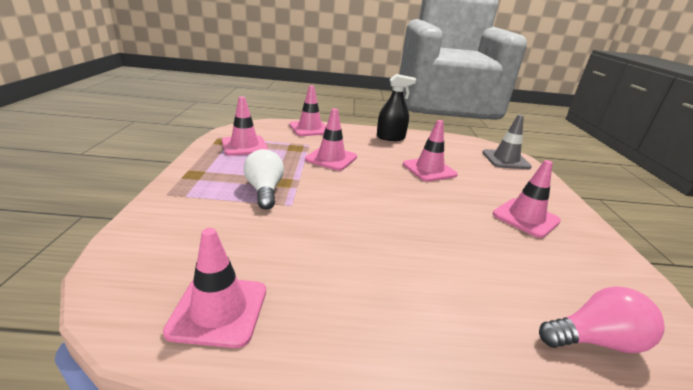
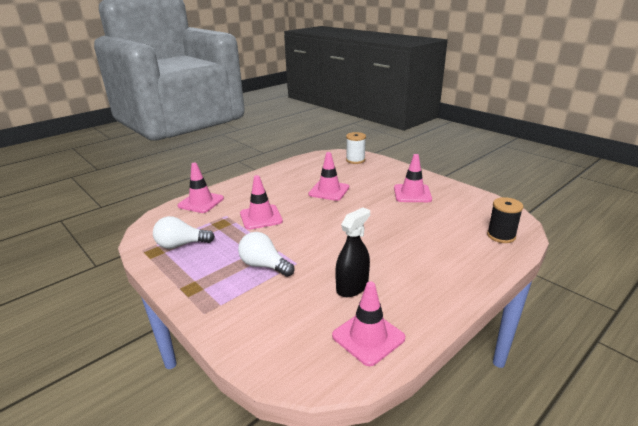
camera: 40 degrees left, 0 degrees up
pink traffic cone [222,96,268,156] -> white light bulb [153,216,215,249]
black spray bottle [377,74,416,141] -> black spray bottle moved to [335,207,370,297]
grey traffic cone [482,115,532,169] -> white spool [346,132,366,164]
pink light bulb [539,287,665,353] -> black spool [487,197,523,243]

